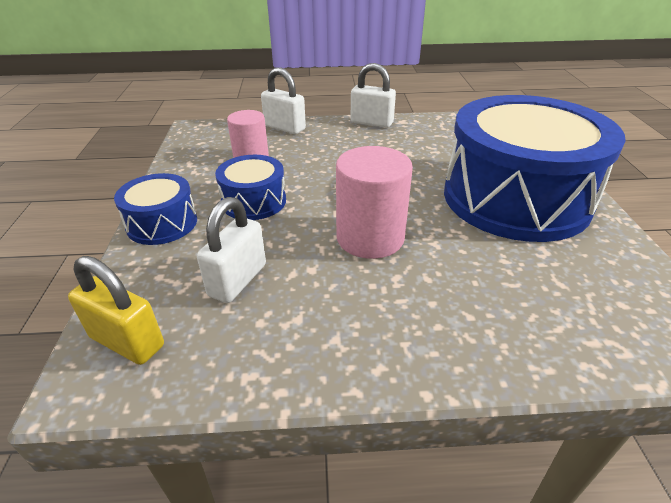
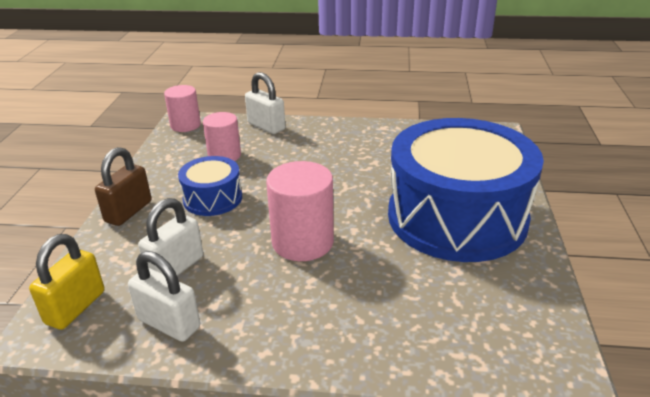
camera: 10 degrees right, 5 degrees down
yellow padlock [68,256,164,365] -> yellow padlock turned 75 degrees clockwise [29,234,105,330]
blue drum [114,173,197,245] -> brown padlock [95,147,151,226]
white padlock [351,63,396,128] -> white padlock moved to [128,251,200,342]
none -> pink cylinder [164,85,201,132]

